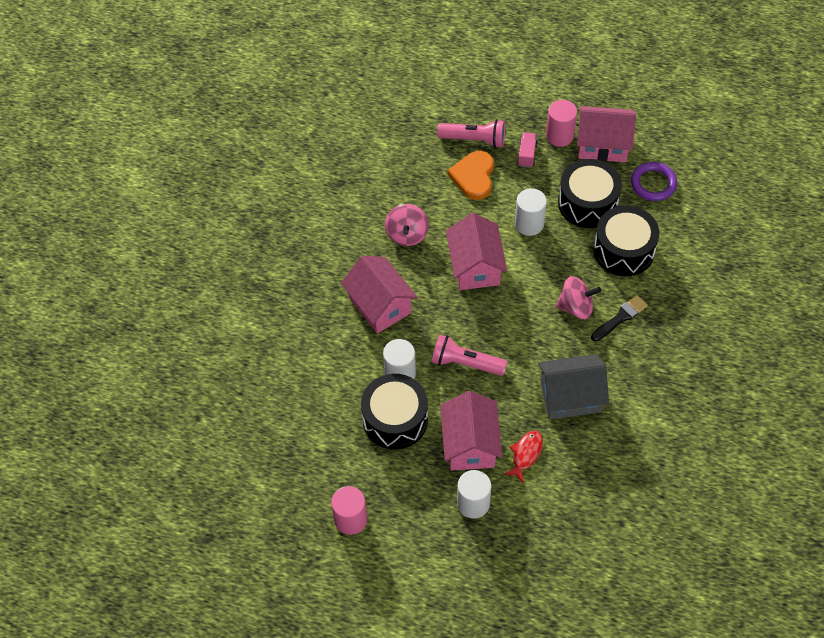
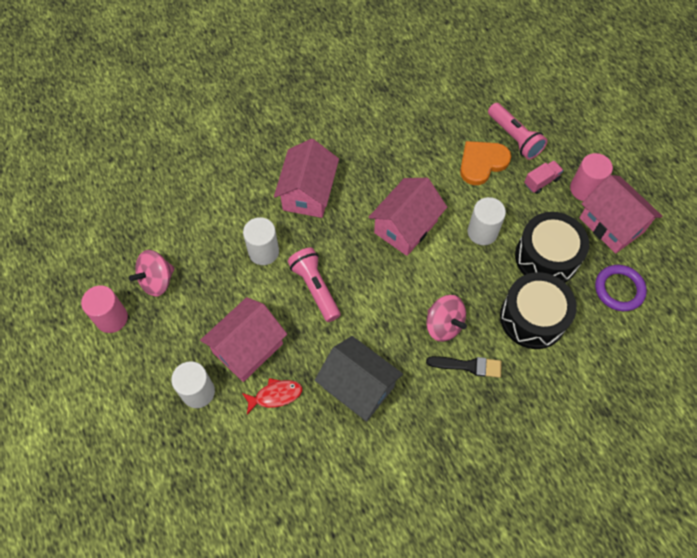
camera: 45 degrees right, 5 degrees up
black drum [361,374,428,450] -> none
pink spinning top [385,204,429,246] -> pink spinning top moved to [129,250,175,296]

